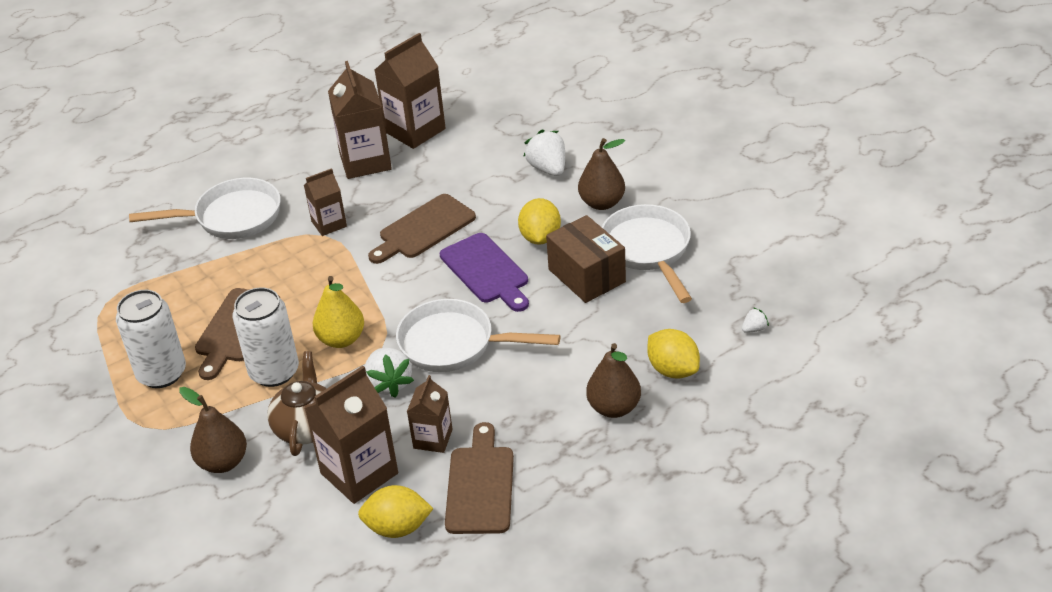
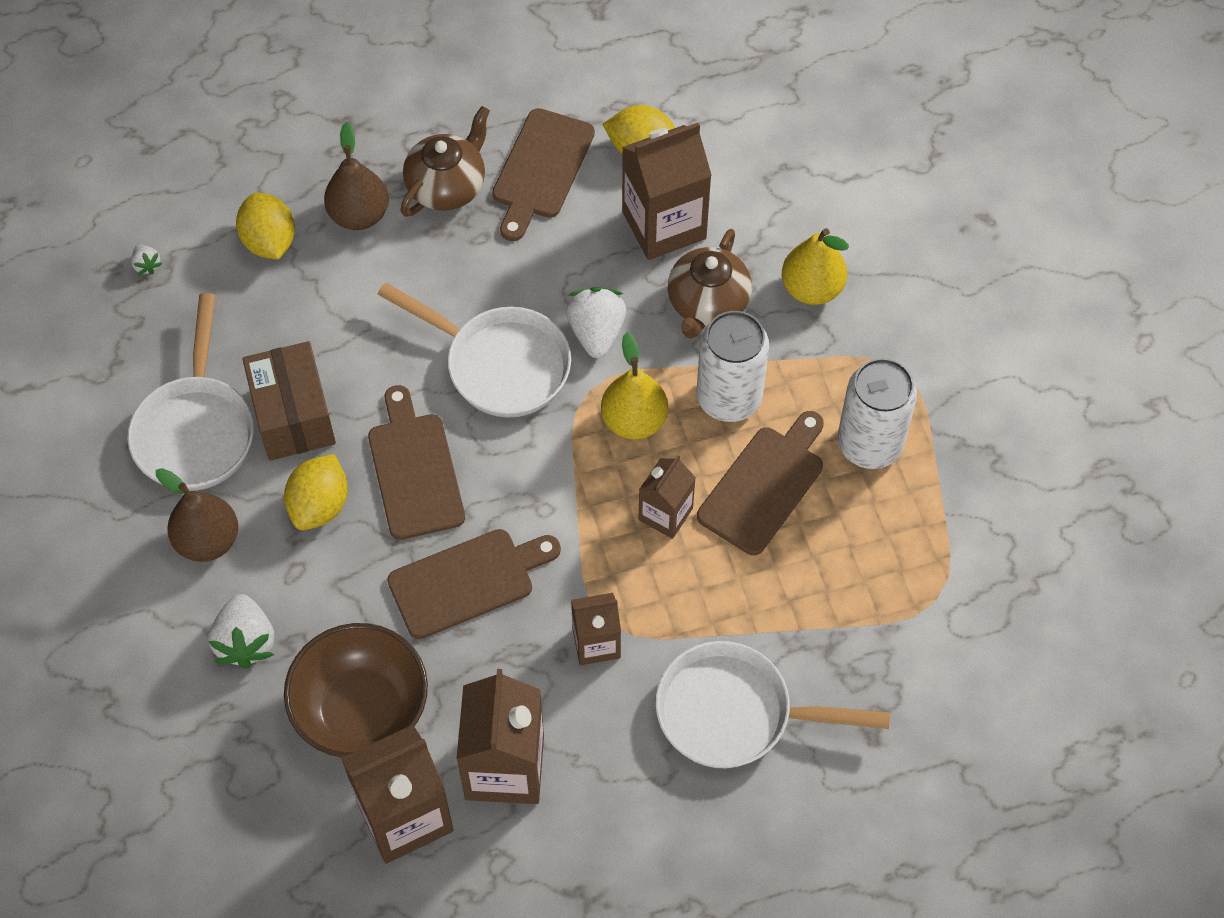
camera: 165 degrees left, 20 degrees up
brown pear [179,387,247,473] -> yellow pear [782,228,849,305]
brown carton [407,375,453,453] -> brown carton moved to [638,455,696,539]
purple cutting board [440,233,529,312] -> brown cutting board [368,385,465,540]
white strawberry [742,307,769,333] -> white strawberry turned 105 degrees counterclockwise [131,245,162,275]
none -> brown bowl [284,623,428,757]
none -> brown teapot [401,106,490,217]

